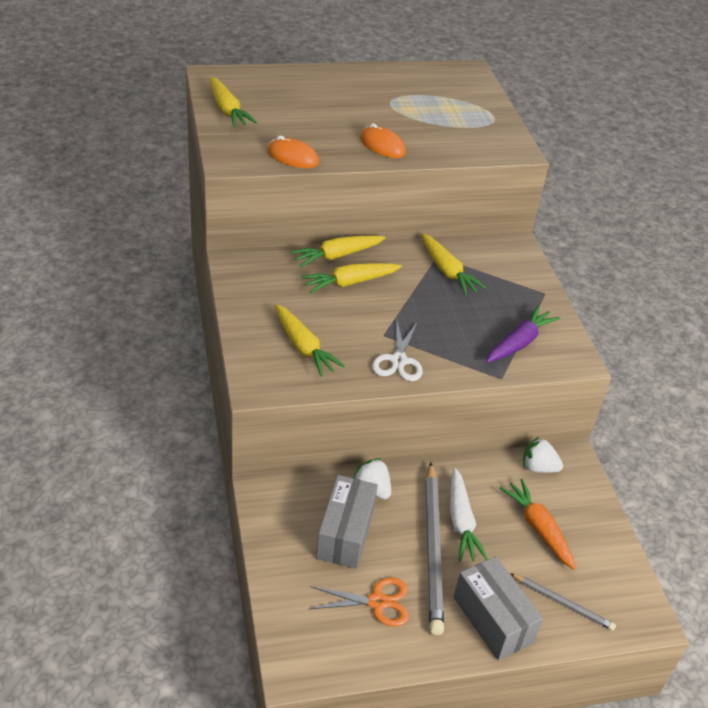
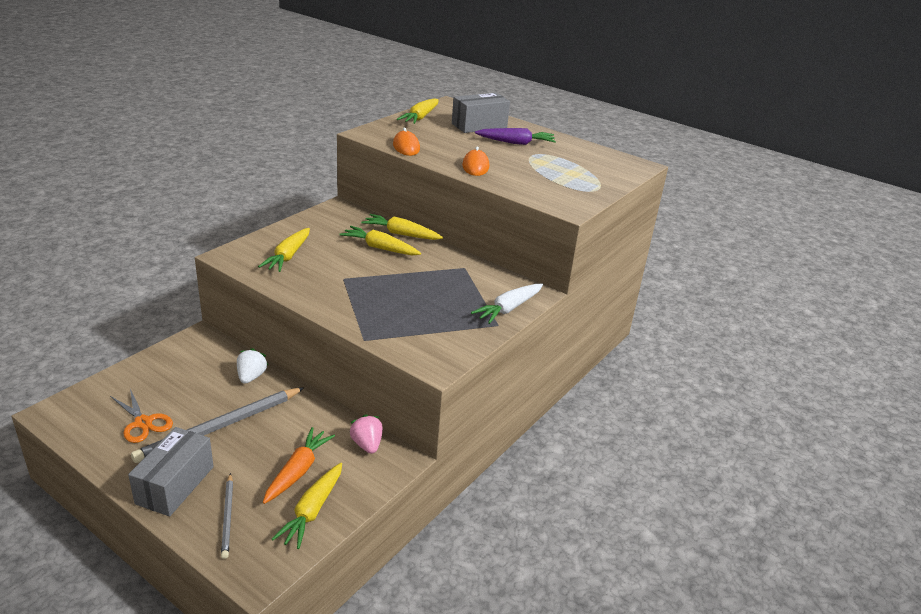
camera: 50 degrees right, 10 degrees down
grey box [316,475,378,569] -> grey box moved to [452,93,510,133]
white scissors [372,318,423,381] -> none
yellow carrot [421,233,487,296] -> yellow carrot moved to [272,463,342,549]
white carrot [450,468,488,561] -> white carrot moved to [471,284,543,324]
purple carrot [486,305,560,363] -> purple carrot moved to [475,128,556,145]
white strawberry [523,437,563,473] -> pink strawberry [350,414,383,454]

